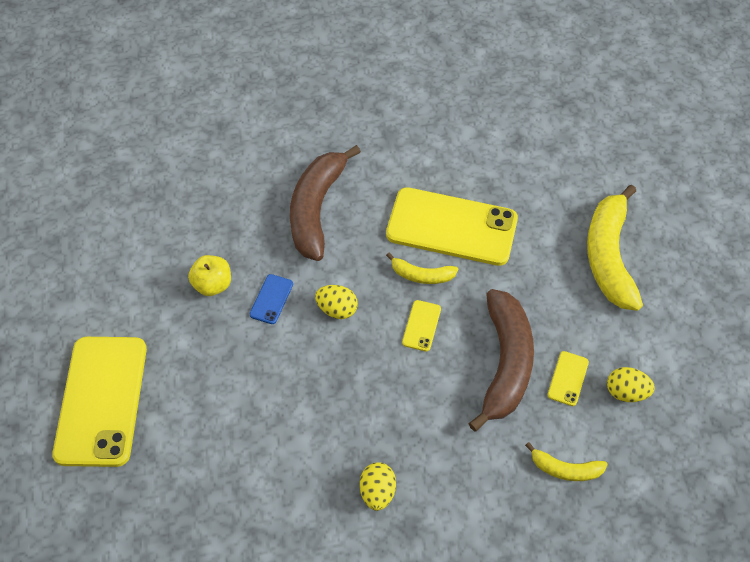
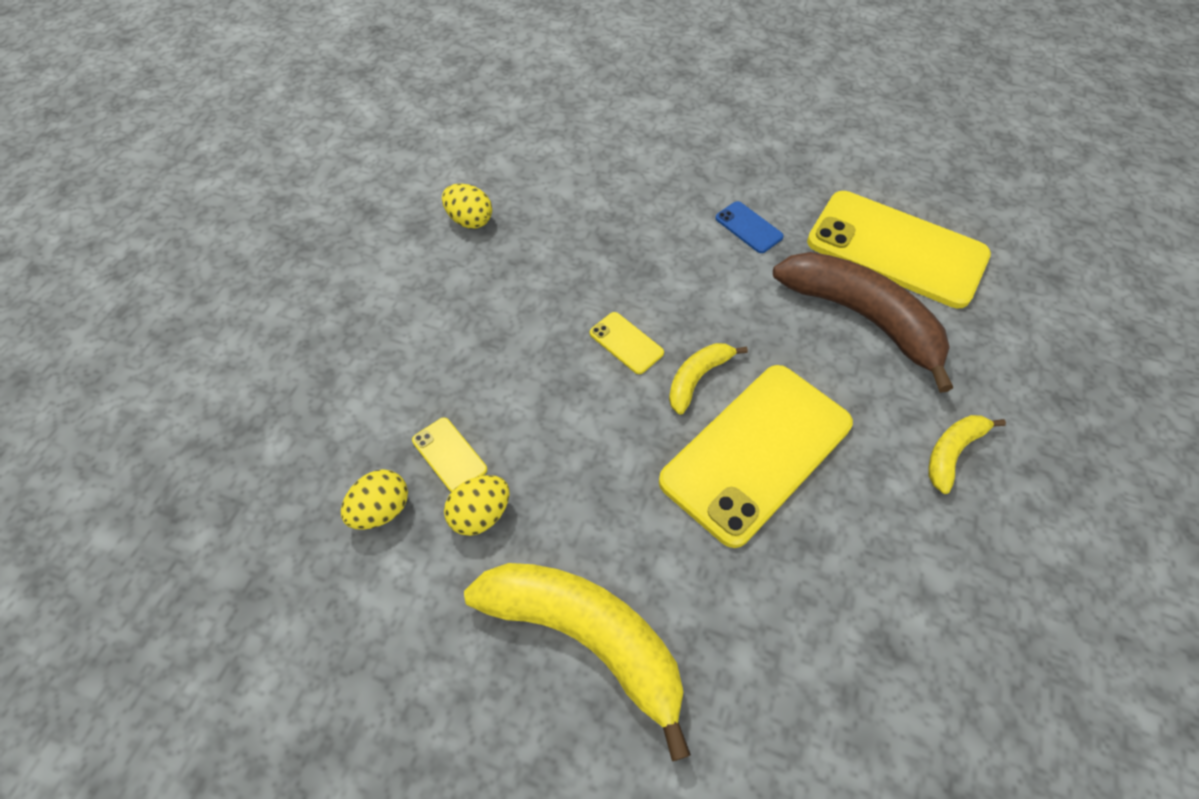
camera: 120 degrees right, 0 degrees up
yellow phone [52,337,147,467] -> yellow phone moved to [807,191,991,308]
yellow apple [188,255,231,296] -> none
yellow egg [315,285,358,319] -> yellow egg moved to [444,475,510,536]
brown banana [468,289,534,431] -> none
yellow banana [525,442,608,481] -> yellow banana moved to [929,415,1006,494]

